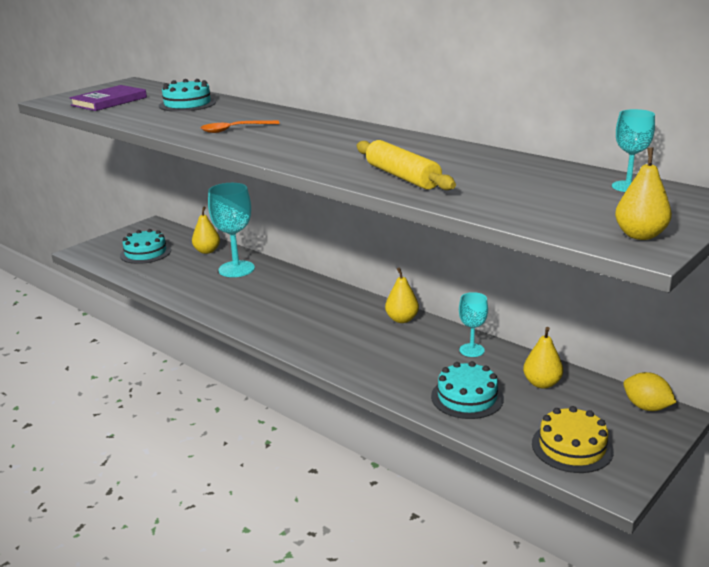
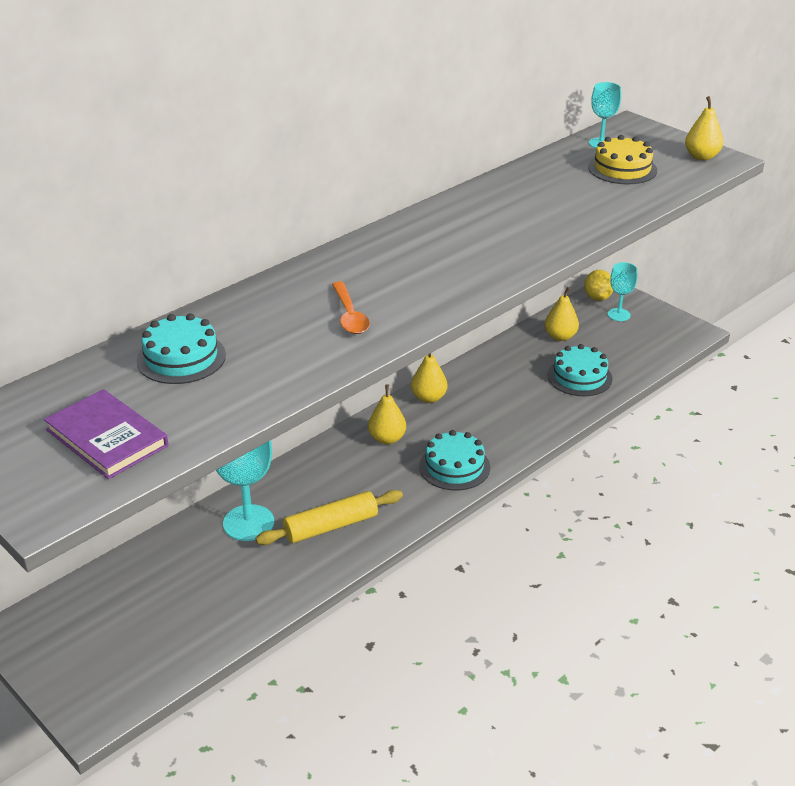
camera: 85 degrees left, 10 degrees up
turquoise cake [120,229,171,264] -> turquoise cake moved to [419,430,490,490]
yellow pear [192,207,220,254] -> yellow pear moved to [368,384,406,444]
yellow rolling pin [357,140,456,190] -> yellow rolling pin moved to [255,490,403,545]
turquoise goblet [459,292,488,357] -> turquoise goblet moved to [608,262,638,321]
yellow cake [532,406,614,473] -> yellow cake moved to [588,135,657,184]
yellow lemon [623,372,676,411] -> yellow lemon turned 45 degrees counterclockwise [584,270,613,301]

